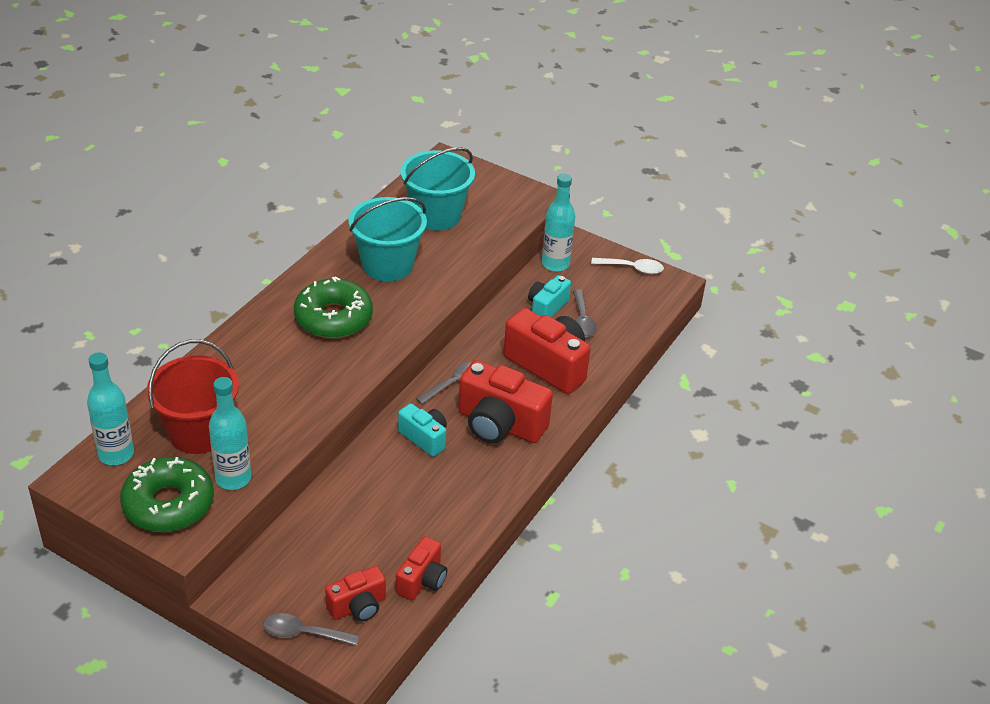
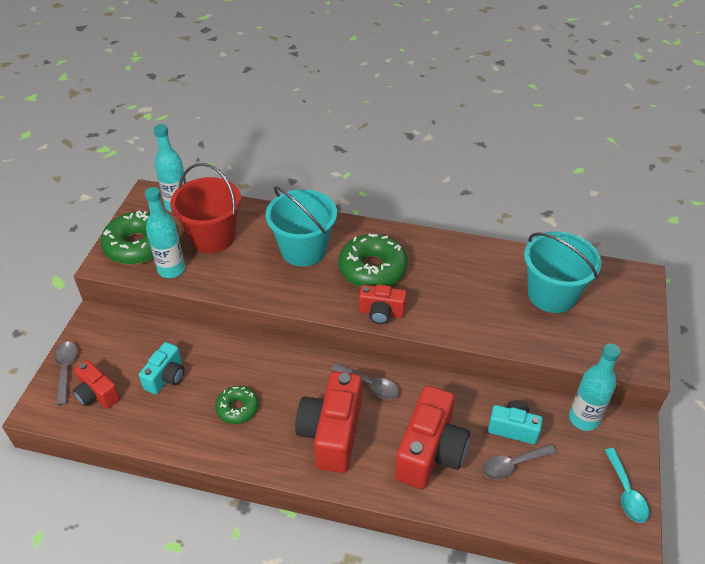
camera: 75 degrees right, 5 degrees up
turquoise bucket [348,197,427,281] -> turquoise bucket moved to [266,186,337,267]
red camera [396,536,447,600] -> red camera moved to [359,284,407,324]
turquoise camera [398,403,447,457] -> turquoise camera moved to [139,342,185,394]
white spoon [591,258,664,274] -> turquoise spoon [605,448,649,523]
none -> green donut [215,386,258,424]

